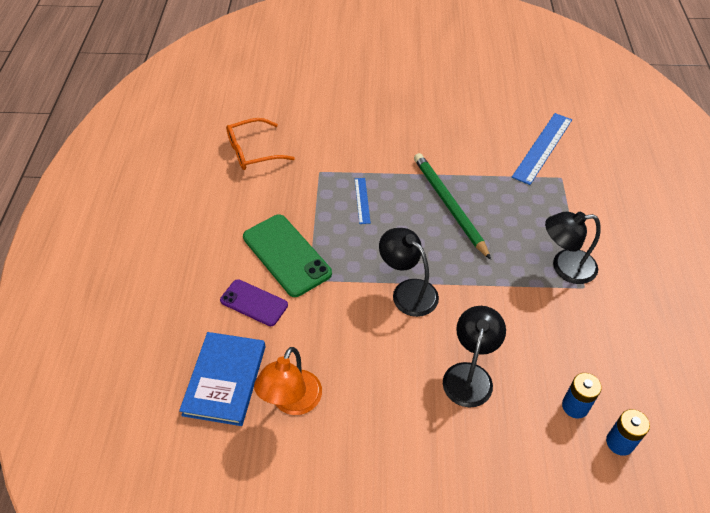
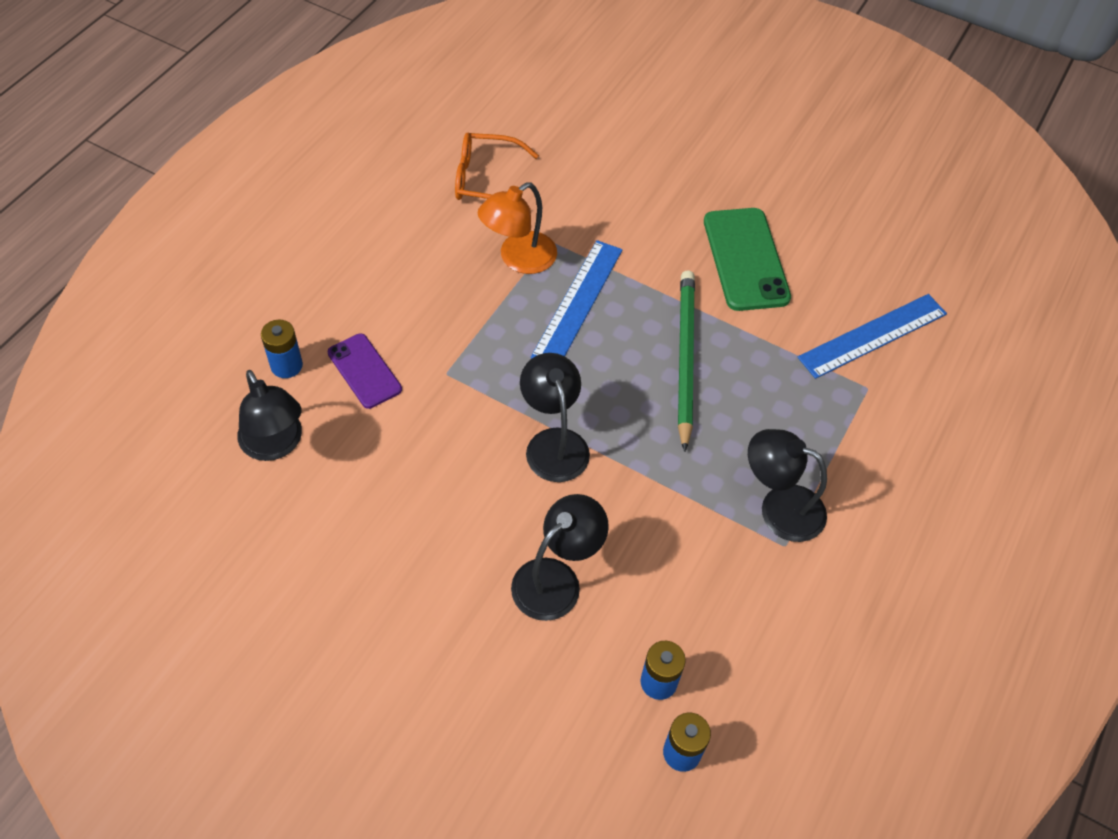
camera: 25 degrees right, 5 degrees up
blue book [179,332,265,426] -> black lamp [237,370,302,461]
green phone [243,215,332,297] -> green phone moved to [704,208,791,311]
orange lamp [254,347,322,415] -> orange lamp moved to [478,182,557,274]
blue ruler [355,178,371,224] -> blue ruler [531,240,623,358], size x1.90
none -> blue battery [261,320,303,378]

